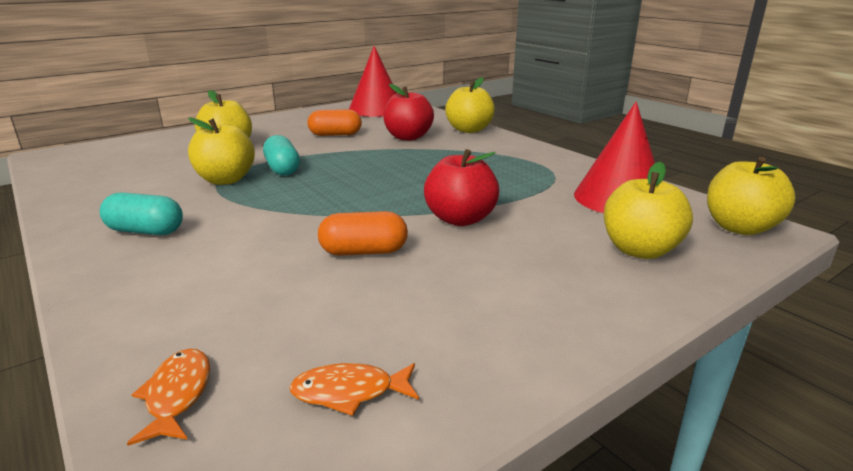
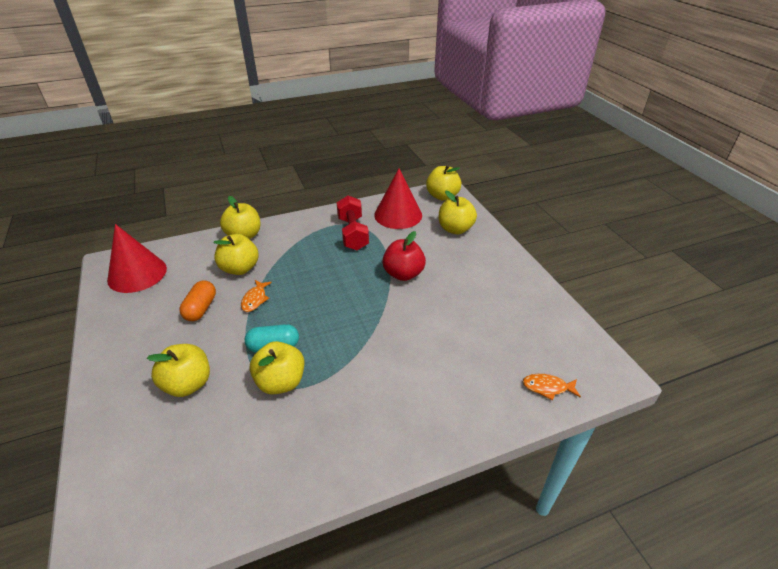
camera: 75 degrees left, 15 degrees up
turquoise capsule [100,192,183,235] -> none
orange fish [290,363,419,416] -> orange fish moved to [241,280,272,312]
orange capsule [318,211,408,255] -> none
red apple [383,84,434,141] -> yellow apple [214,234,259,275]
none -> red dumbbell [336,195,369,250]

